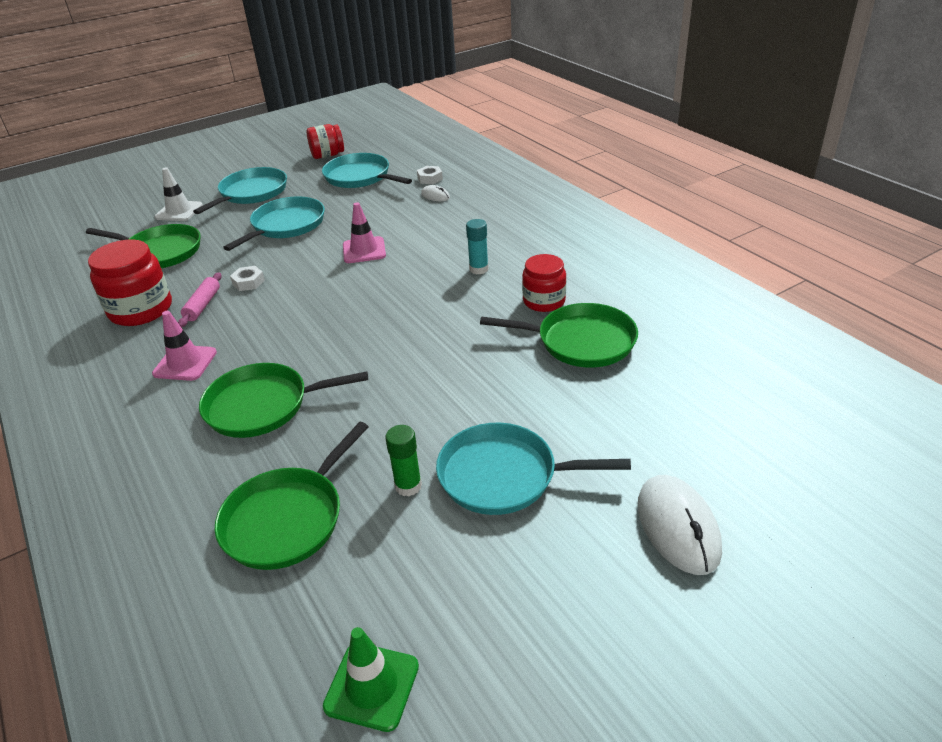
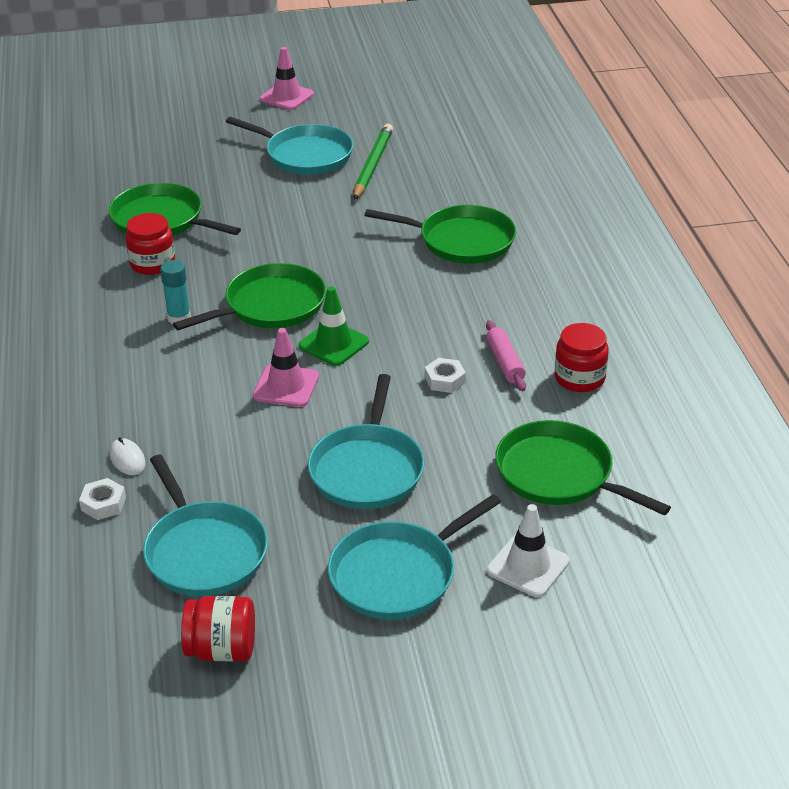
camera: 160 degrees left, 0 degrees up
red jar [88,239,172,326] -> red jar [555,323,609,392], size x0.65
pink traffic cone [152,311,217,381] -> pink traffic cone moved to [260,47,314,110]
pink rolling pin [178,272,222,327] -> pink rolling pin turned 45 degrees counterclockwise [486,320,526,391]
green pan [214,422,369,570] -> green pan moved to [173,263,326,330]
turquoise pan [223,196,325,251] -> turquoise pan turned 45 degrees counterclockwise [308,374,424,509]
green traffic cone [323,627,419,732] -> green traffic cone moved to [298,286,369,366]
green glue stick [386,425,422,496] -> green pencil [354,124,393,200]
white mouse [638,475,722,575] -> none

